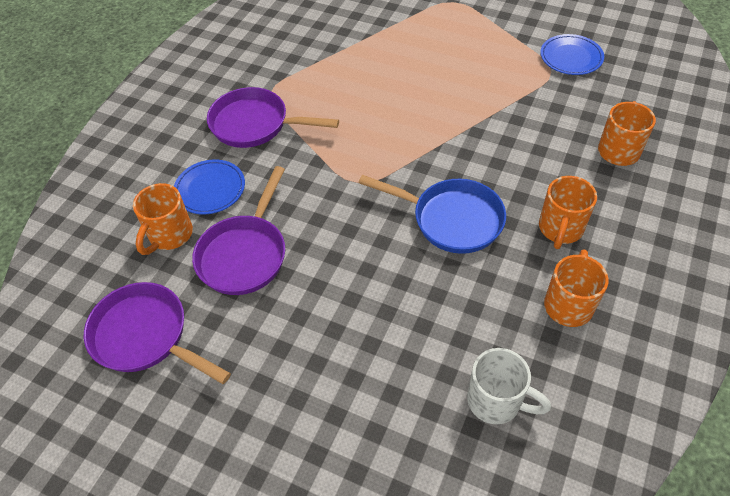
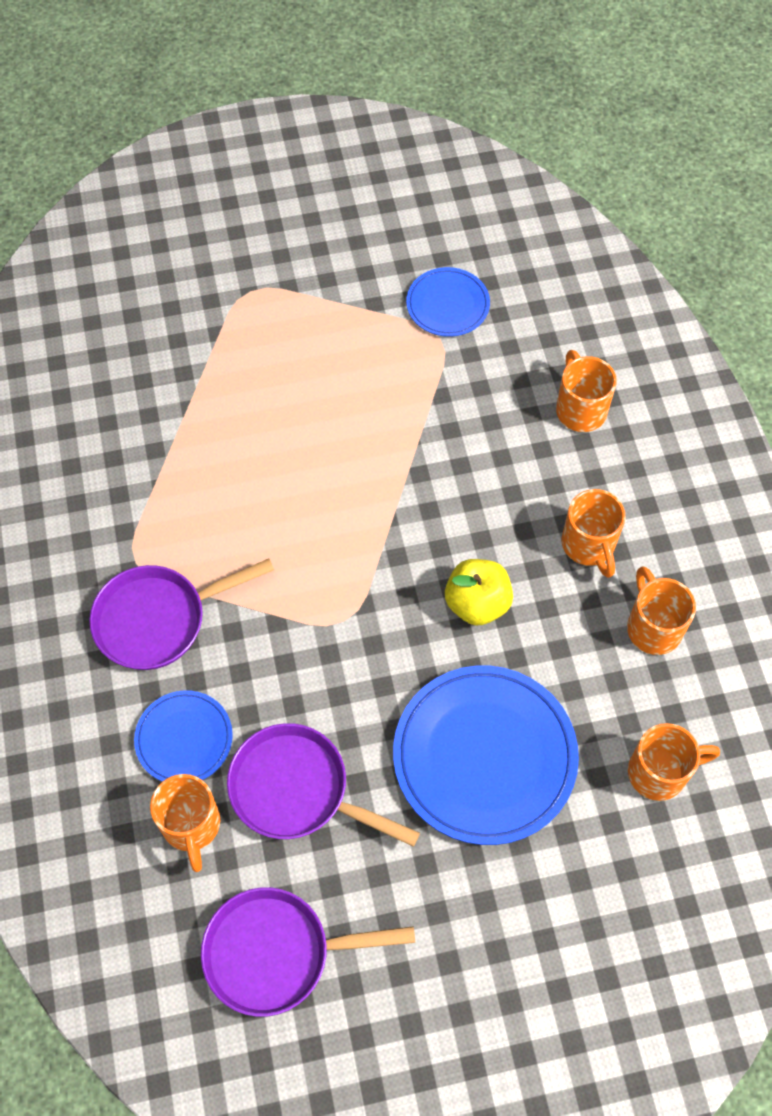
camera: 40 degrees left, 10 degrees up
purple pan [192,166,285,295] -> purple pan turned 135 degrees clockwise [227,723,420,847]
blue pan [359,175,506,254] -> yellow apple [445,559,513,626]
white mug [467,348,551,424] -> orange mug [628,723,720,801]
none -> blue plate [393,666,579,845]

